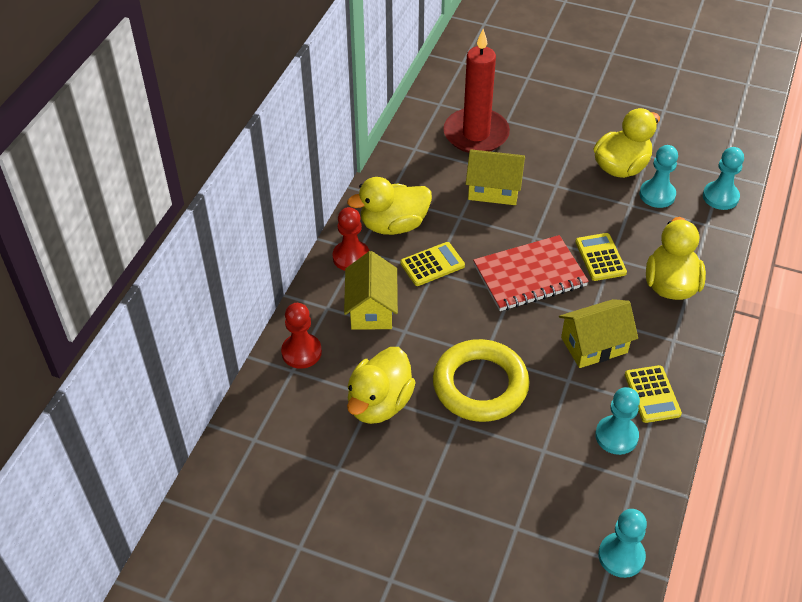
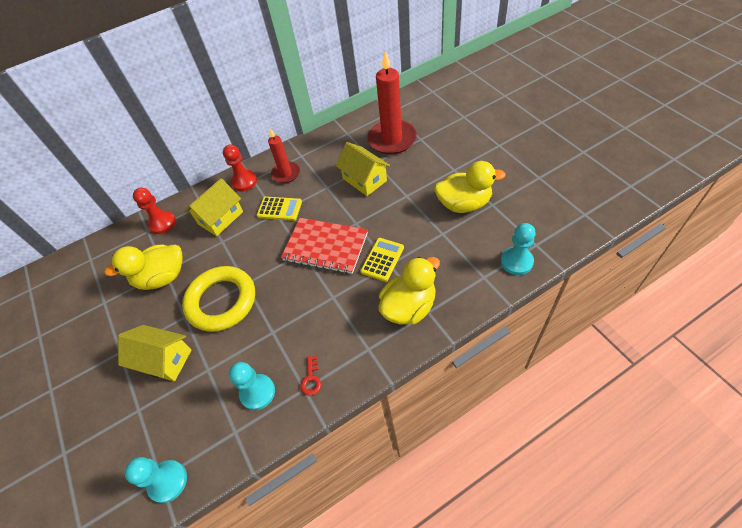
camera: 45 degrees right, 5 degrees up
yellow duck [347,177,432,235] -> red candle [268,128,300,183]
yellow house [559,299,638,368] -> yellow house moved to [118,325,191,381]
yellow calculator [625,365,682,423] -> red key [300,356,321,396]
turquoise pawn [640,145,678,208] -> none

